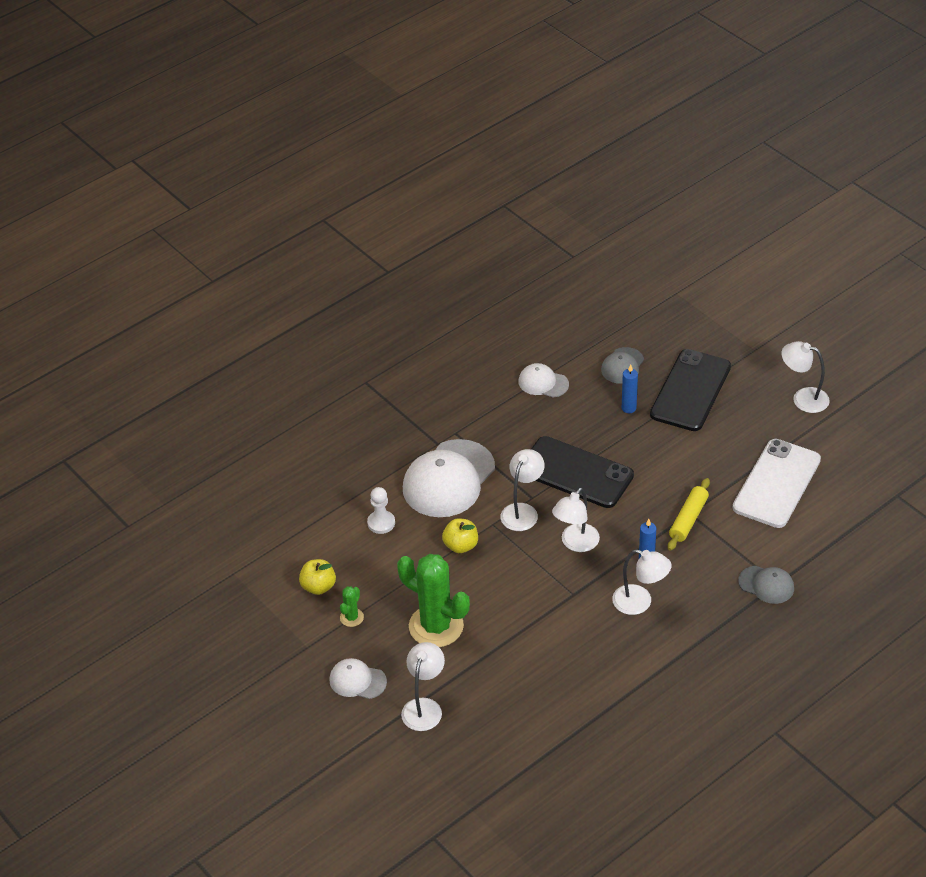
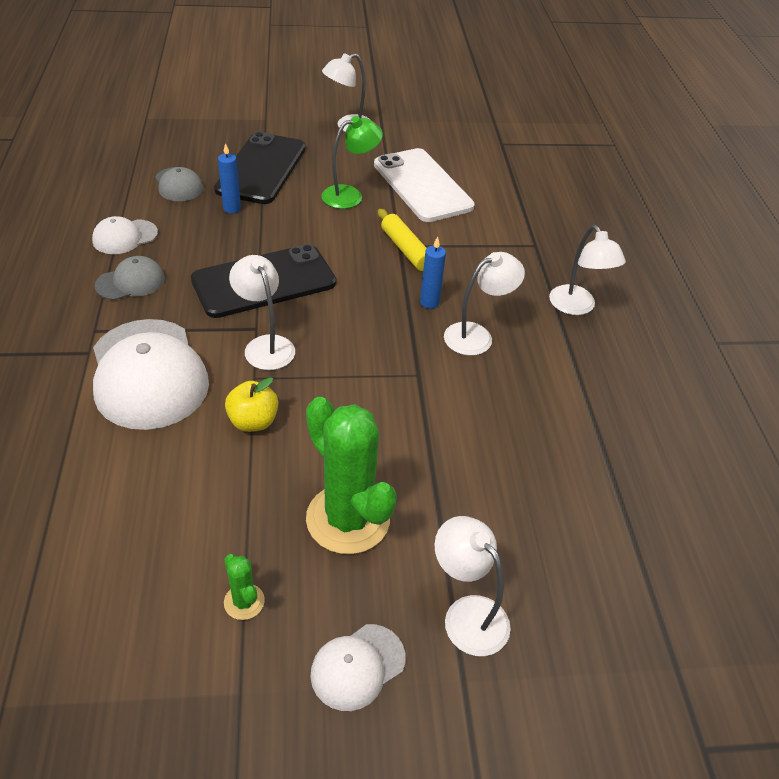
camera: 60 degrees left, 0 degrees up
yellow apple [299,559,336,595] -> none
white pawn [367,487,395,534] -> none
green cactus [397,554,470,647] -> green cactus turned 75 degrees clockwise [306,397,397,554]
white lamp [552,488,600,552] -> white lamp moved to [549,225,626,315]
black phone [650,349,731,431] -> black phone turned 45 degrees clockwise [214,132,306,204]
grey cap [738,566,794,604] -> grey cap moved to [94,256,165,300]
none -> green lamp [322,116,383,209]

